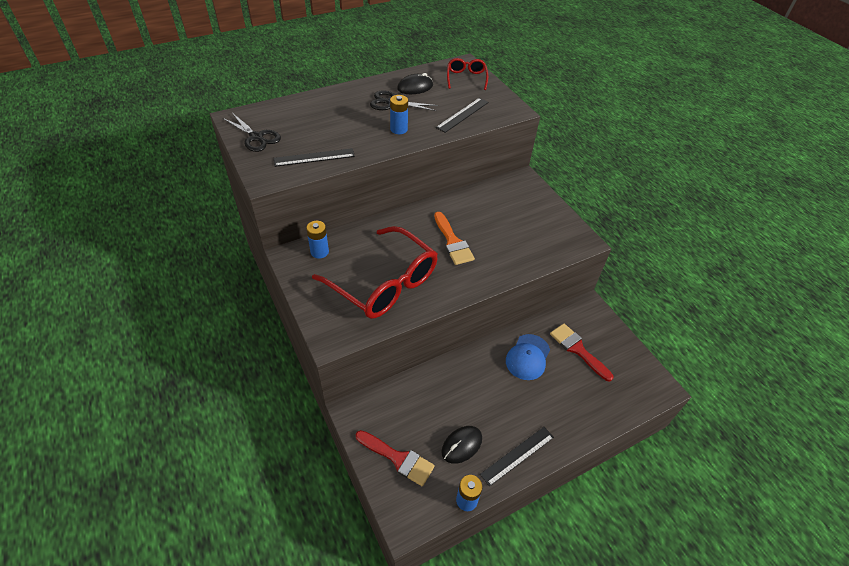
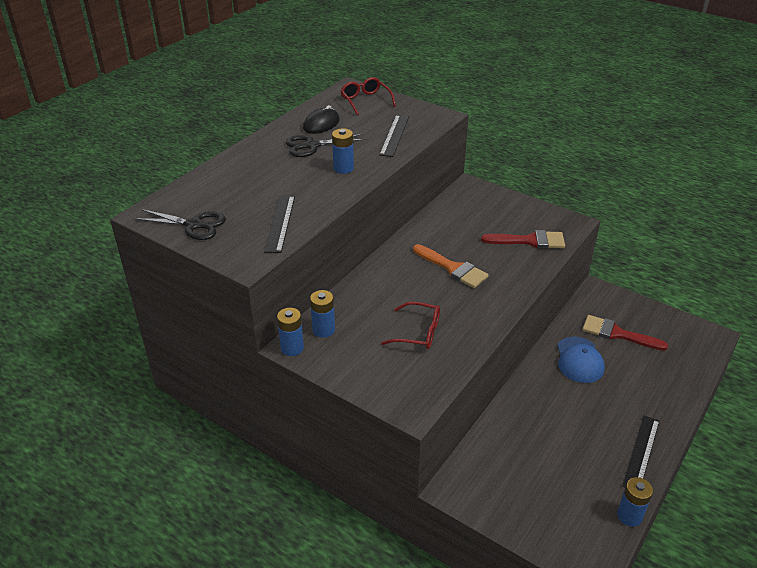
camera: 25 degrees left, 10 degrees down
black ruler [274,148,355,167] -> black ruler turned 45 degrees counterclockwise [264,195,295,253]
red glasses [312,226,438,319] -> red glasses [381,302,440,349], size x0.48
red brush [356,430,435,486] -> red brush moved to [481,230,565,249]
black mouse [441,426,482,464] -> none
none -> blue battery [277,308,304,356]

